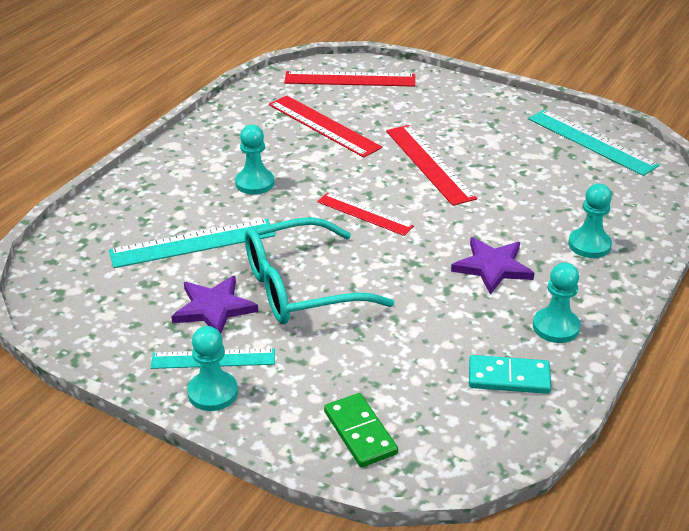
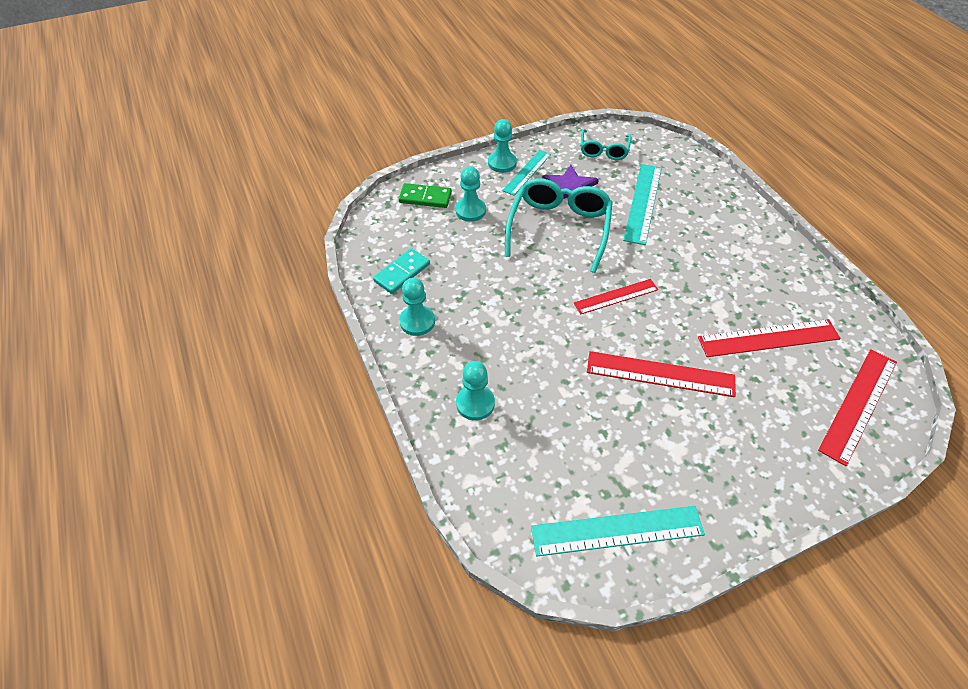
camera: 125 degrees right, 15 degrees up
turquoise pawn [235,125,274,195] -> turquoise pawn moved to [455,166,486,222]
purple star [451,237,535,295] -> none
none -> turquoise glasses [581,129,632,160]

